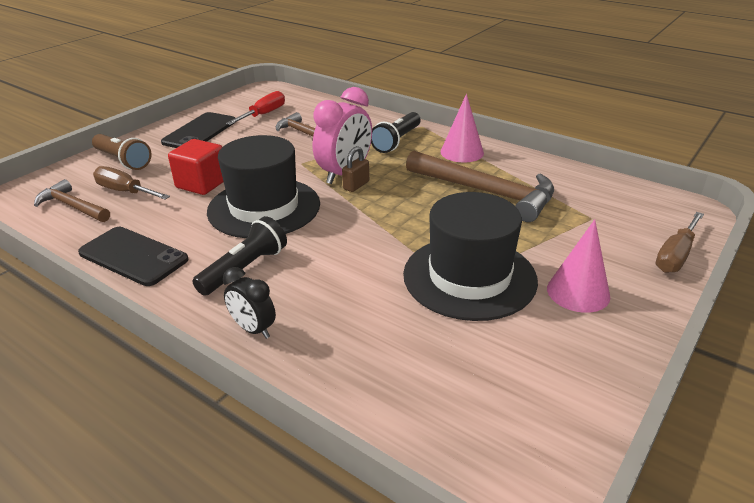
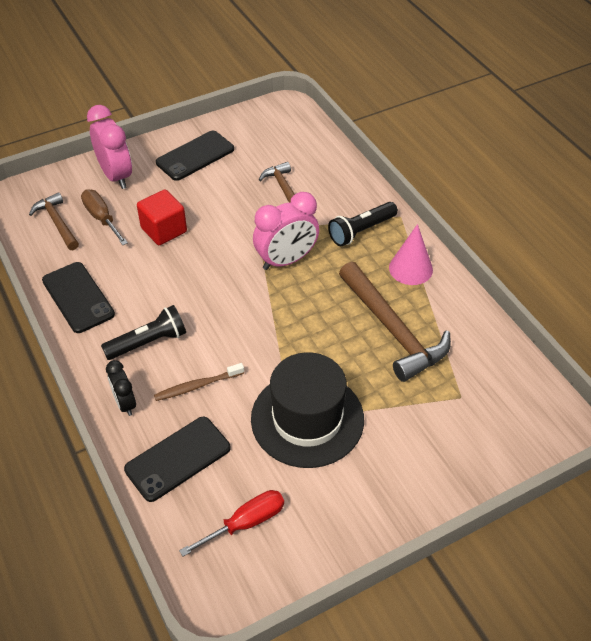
camera: 25 degrees right, 15 degrees up
brown flashlight [92,134,151,170] -> pink clock [87,105,132,189]
black hat [207,135,320,238] -> none
red screwdriver [226,91,285,125] -> red screwdriver moved to [179,490,284,557]
brown padlock [342,146,369,192] -> none
pink cone [547,219,610,313] -> none
brown screwdriver [656,212,704,273] -> none
none -> black phone [124,417,230,502]
none -> brown toothbrush [154,363,244,401]

